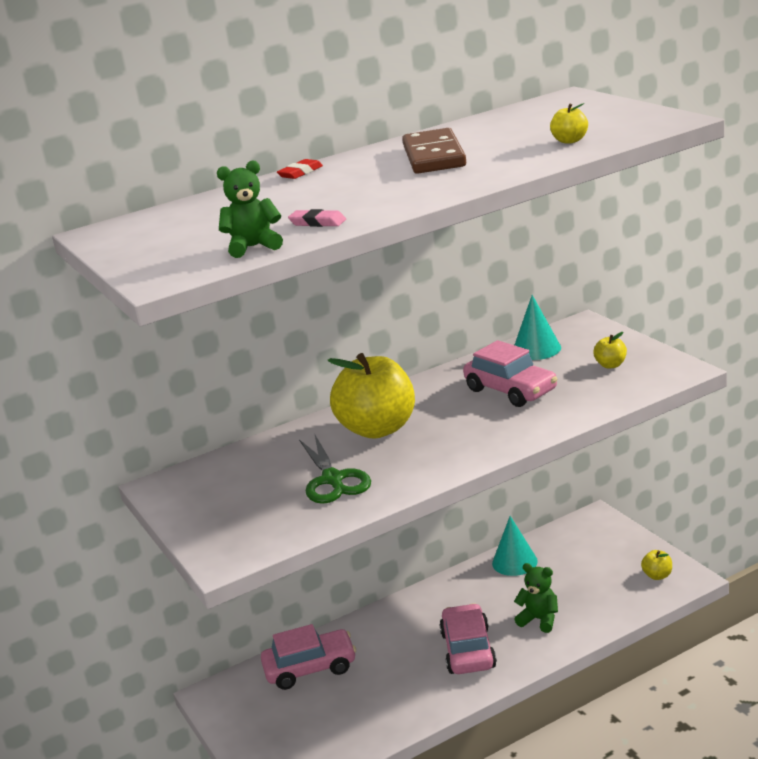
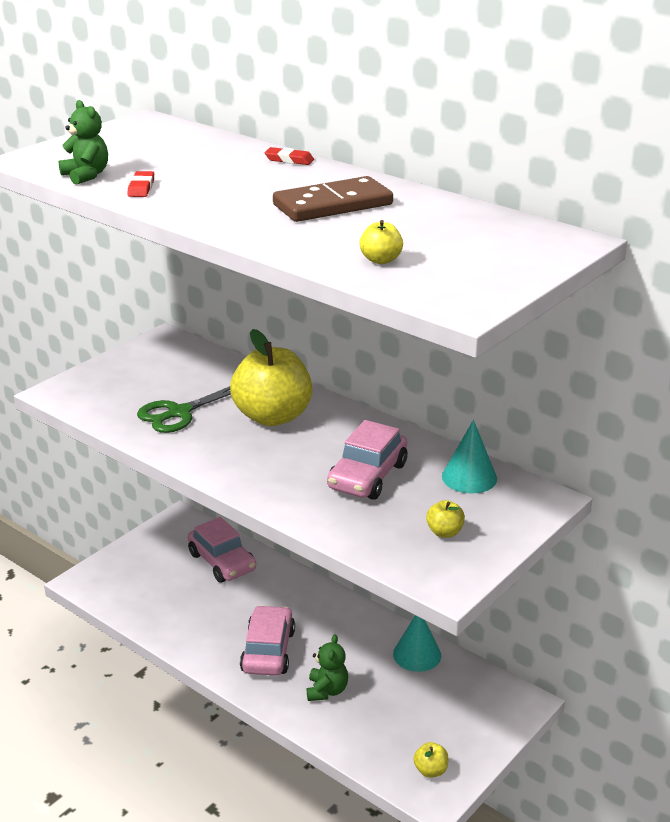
camera: 65 degrees right, 5 degrees up
pink eraser [288,209,346,227] -> red eraser [128,171,154,197]
pink car [439,603,497,674] -> pink car turned 60 degrees counterclockwise [240,605,295,676]

